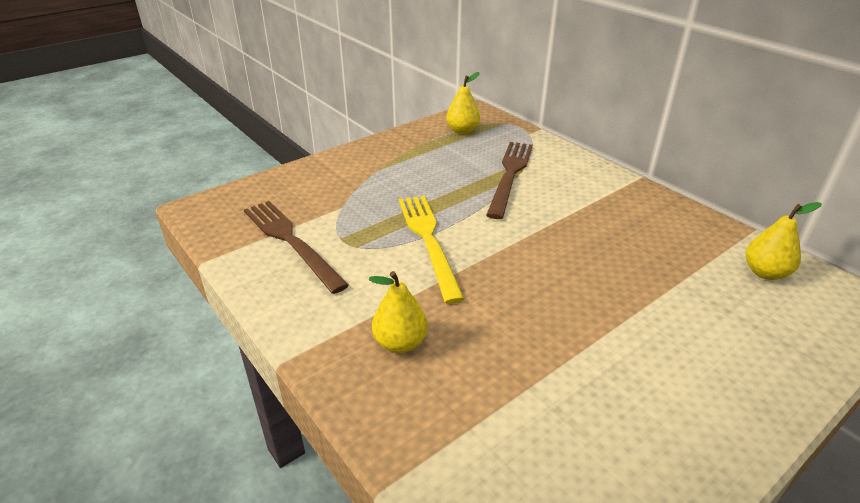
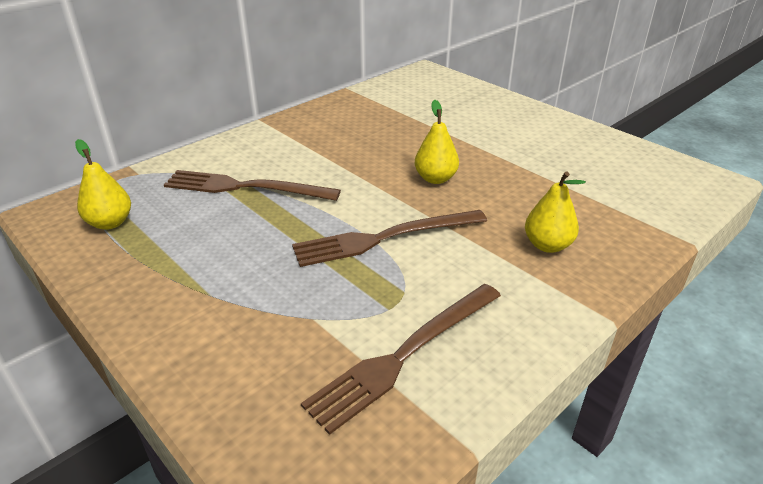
camera: 95 degrees left, 0 degrees up
yellow fork [399,196,464,304] -> brown fork [292,210,487,267]
yellow pear [746,202,822,280] -> yellow pear moved to [415,100,459,184]

